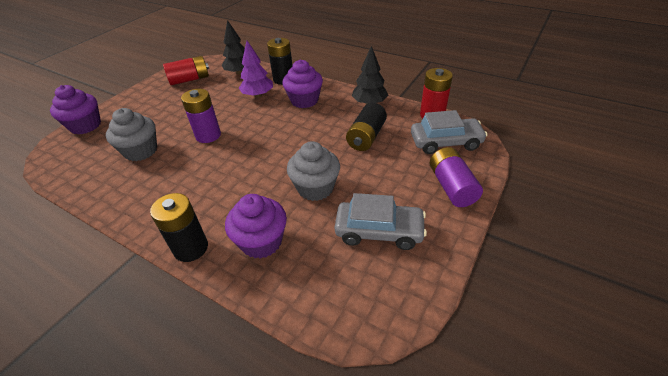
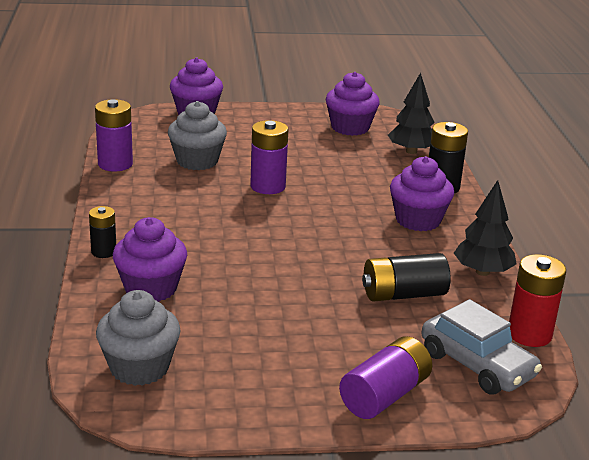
camera: 50 degrees right, 15 degrees down
black battery [150,193,208,262] -> black battery [89,206,116,258], size x0.62
red battery [163,56,209,85] -> purple cupcake [326,72,380,136]
purple tree [239,41,273,98] -> none
grey cupcake [287,141,340,201] -> grey cupcake moved to [96,290,180,386]
grey car [335,193,427,250] -> none
none -> purple battery [95,99,133,171]

